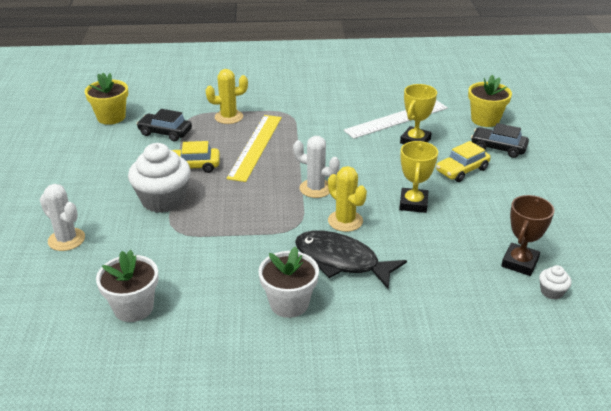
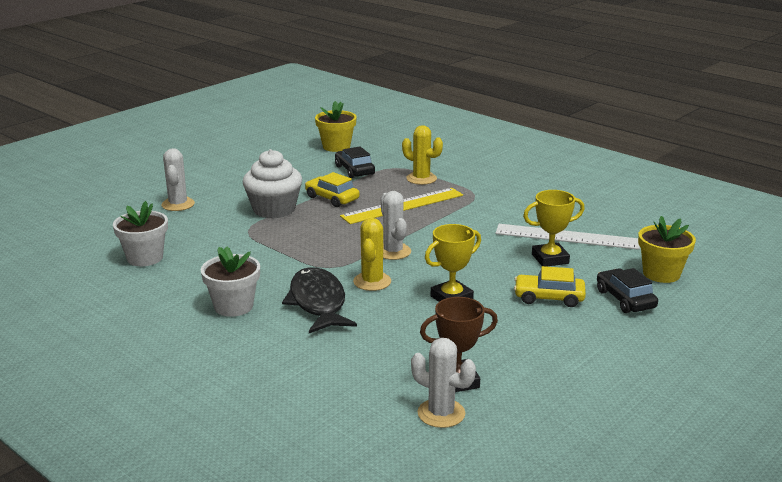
camera: 45 degrees right, 10 degrees down
white cupcake [539,265,572,300] -> white cactus [411,338,476,428]

